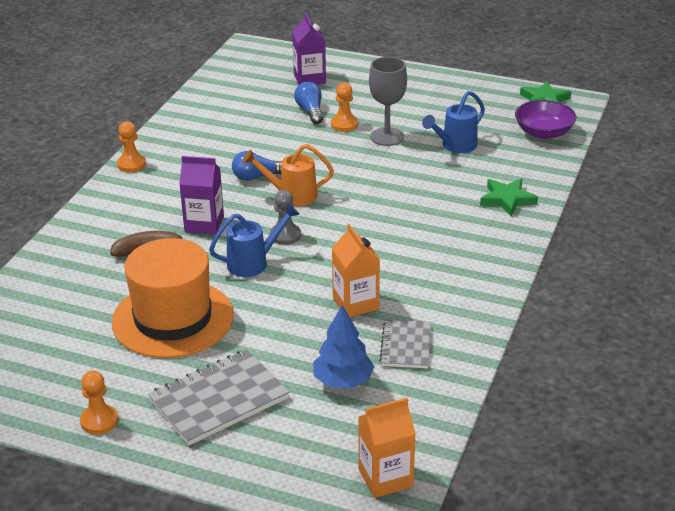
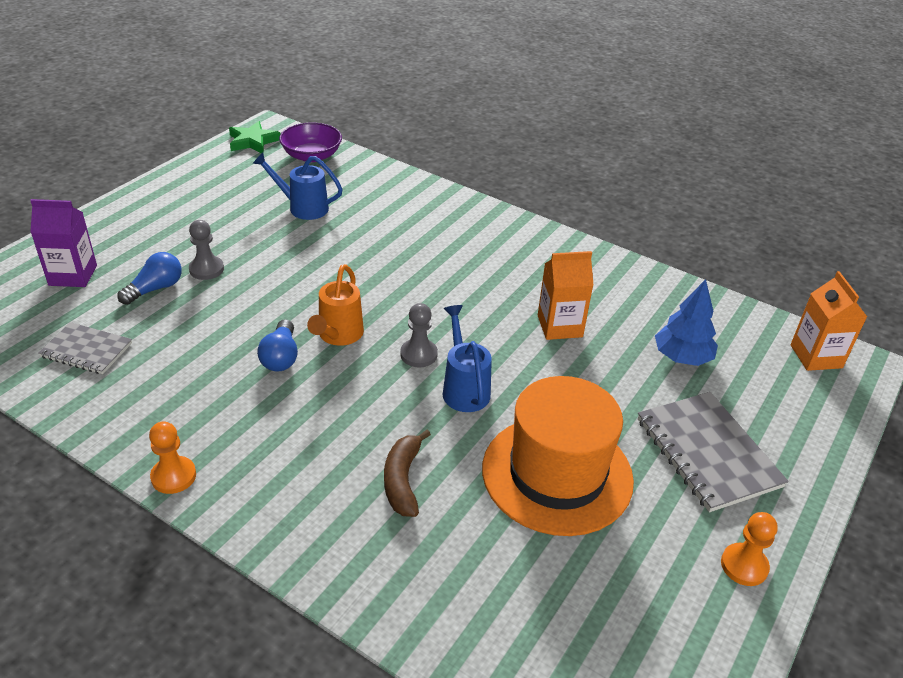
camera: 80 degrees left, 5 degrees up
purple carton [179,156,224,235] -> none
blue light bulb [294,82,323,124] -> blue light bulb turned 135 degrees clockwise [118,252,182,305]
orange pawn [331,83,358,132] -> grey pawn [189,220,224,280]
grey goblet [369,57,407,146] -> none
grey notebook [379,319,431,368] -> grey notebook moved to [38,322,132,374]
blue watering can [422,91,485,153] -> blue watering can turned 135 degrees clockwise [252,152,343,220]
green star [480,178,538,217] -> none

